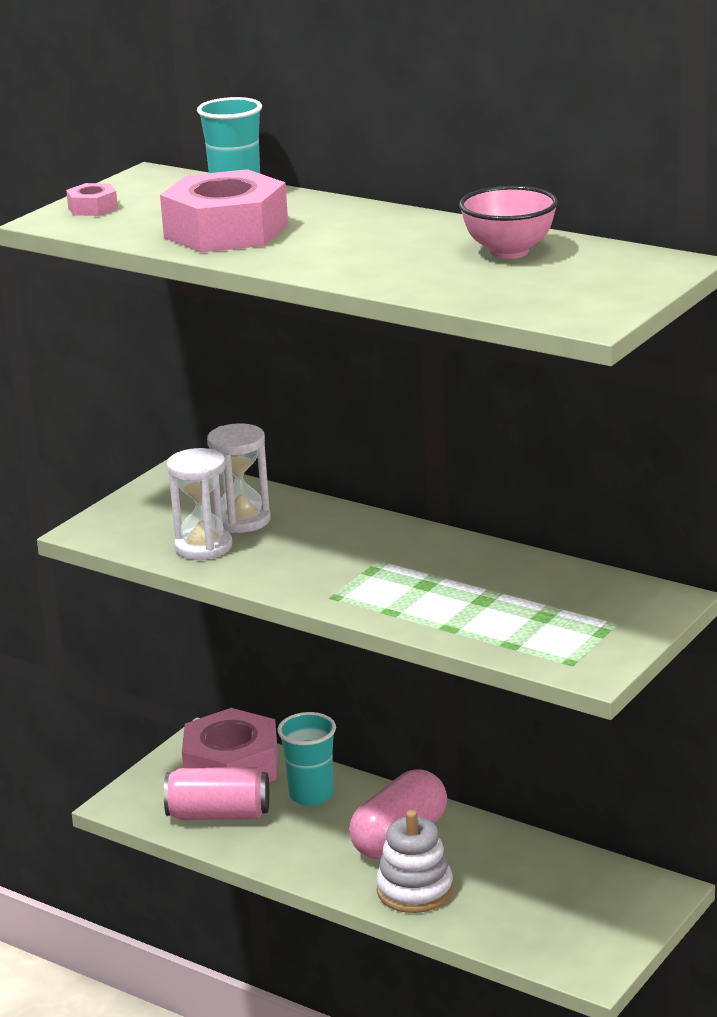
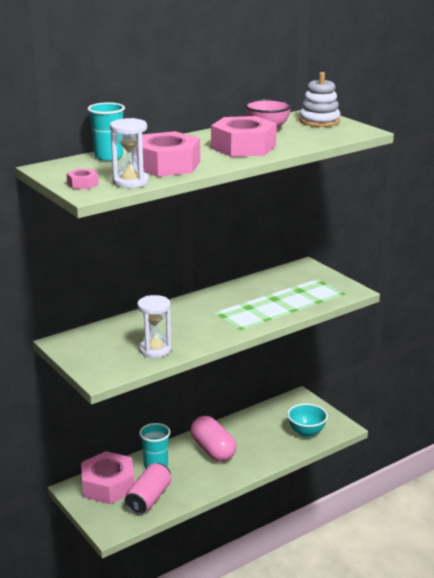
camera: 70 degrees left, 0 degrees up
white hourglass [207,423,271,533] -> white hourglass moved to [110,118,149,188]
white stacking toy [376,810,453,913] -> white stacking toy moved to [300,72,340,127]
none -> pink nut [211,116,277,157]
none -> turquoise bowl [287,403,328,437]

